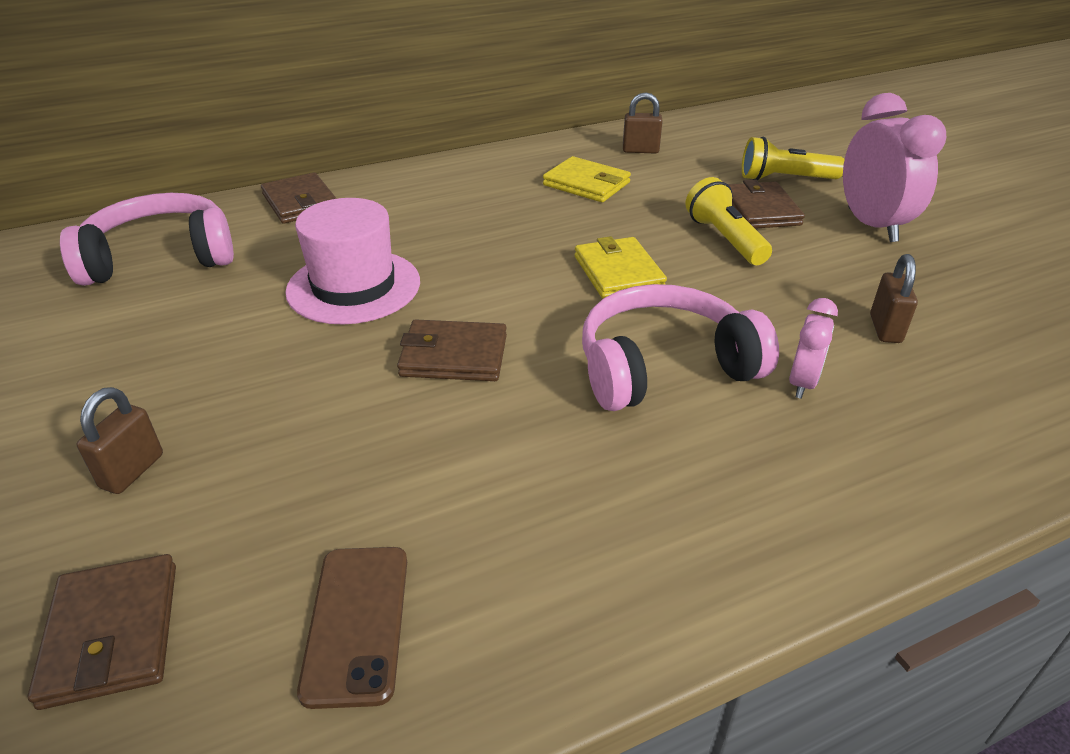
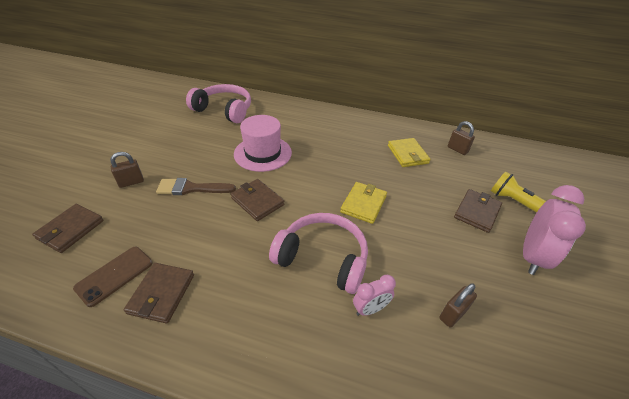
camera: 40 degrees right, 5 degrees up
brown wallet [261,173,337,224] -> brown wallet moved to [124,263,194,324]
yellow flashlight [685,177,772,265] -> none
none -> brown brush [156,178,236,195]

